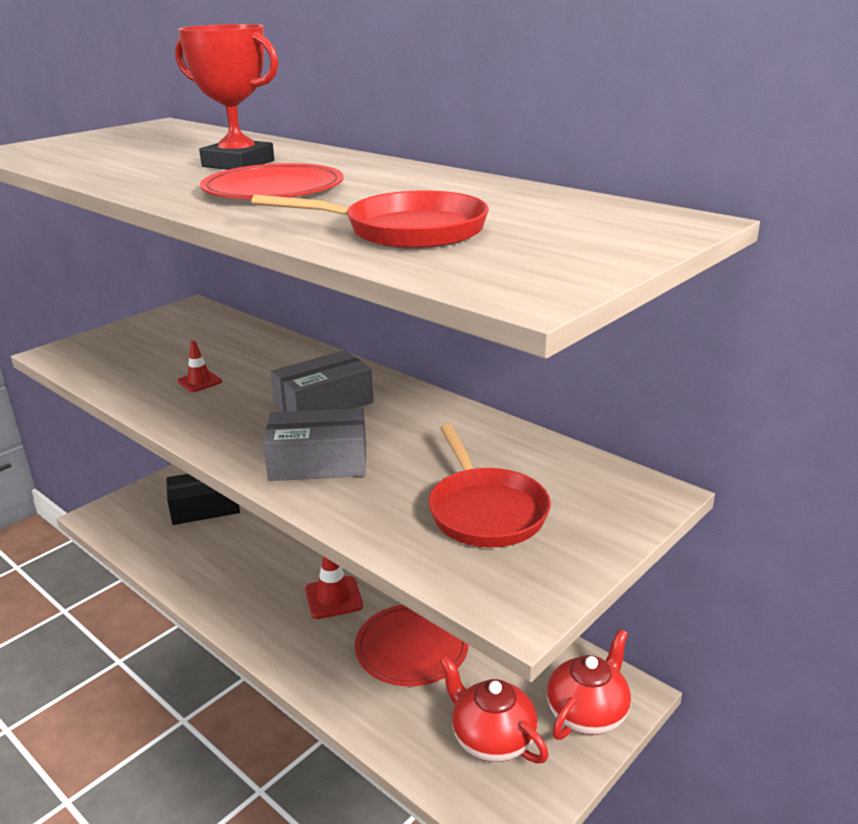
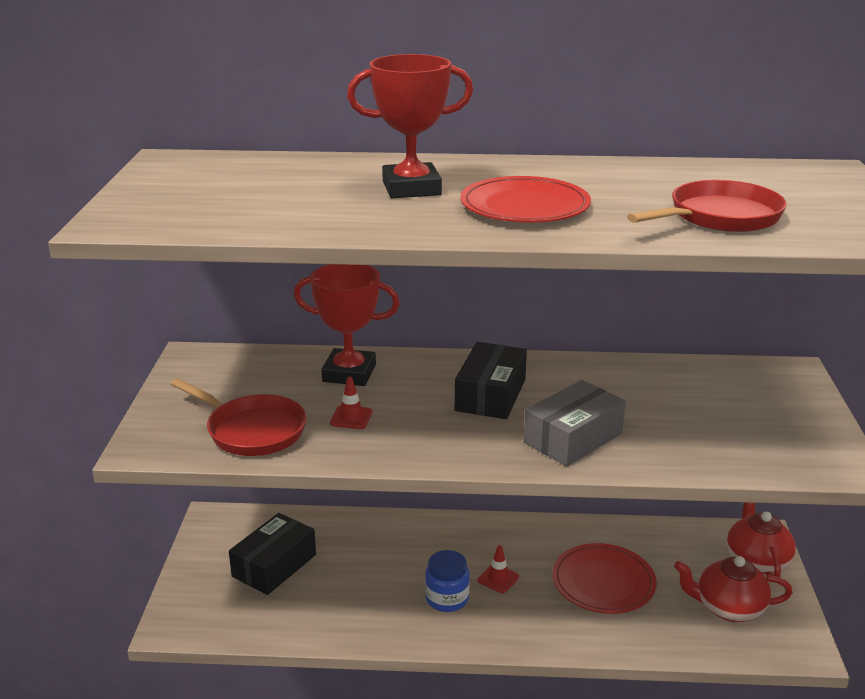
camera: 40 degrees left, 0 degrees up
grey box [270,350,374,412] -> black box [455,342,527,419]
red traffic cone [305,556,363,619] -> red traffic cone [478,545,519,593], size x0.65
red pan [428,424,551,547] -> red pan moved to [171,378,307,456]
none -> red trophy [294,264,400,386]
none -> blue jar [425,550,470,612]

